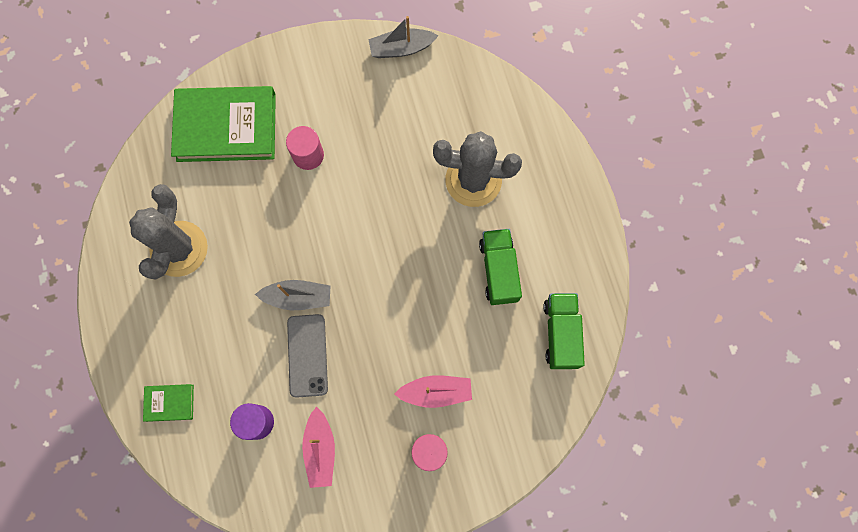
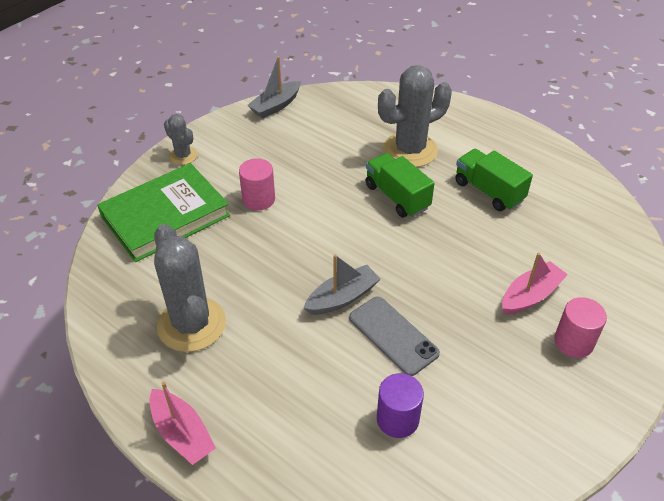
camera: 35 degrees left, 30 degrees down
green book [143,384,194,422] -> none
pink boat [302,407,335,488] -> pink boat moved to [149,382,216,465]
green truck [543,293,585,369] -> green truck moved to [366,153,435,218]
none -> grey cactus [164,114,197,165]

